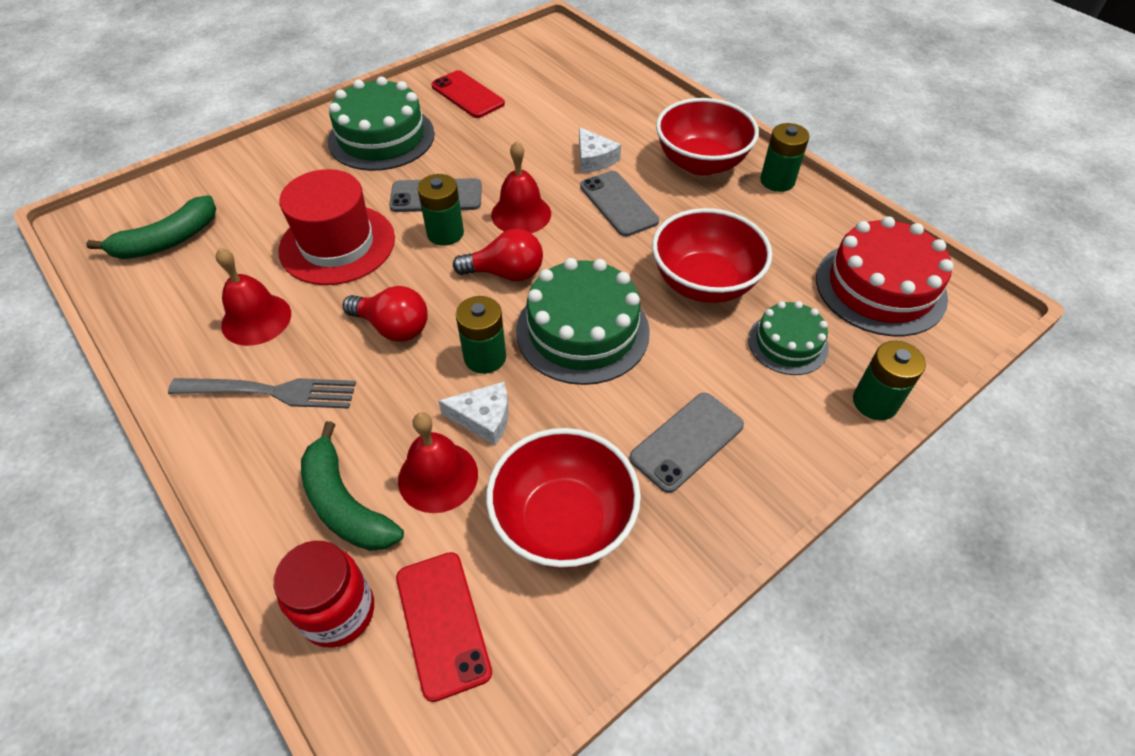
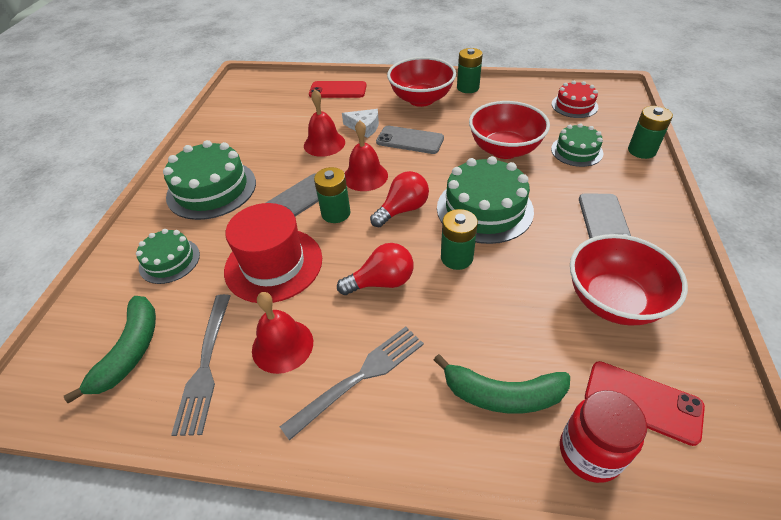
camera: 40 degrees left, 5 degrees down
red bell [398,413,478,513] -> red bell moved to [304,89,345,157]
red phone [431,70,505,118] -> red phone moved to [309,81,367,98]
white cheese [438,382,509,446] -> none
red cake [816,216,954,336] -> red cake [552,81,598,118], size x0.58
none -> green cake [136,229,200,284]
none -> grey fork [171,294,230,436]

